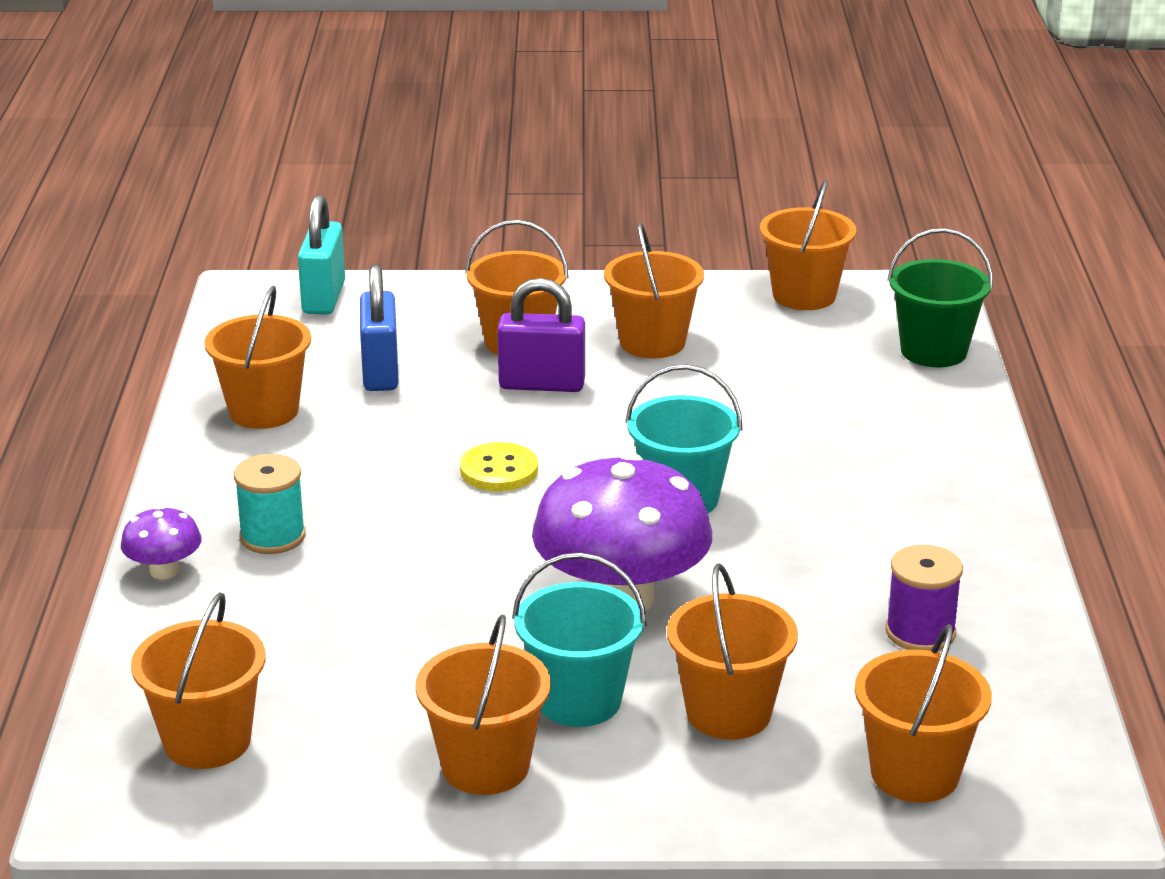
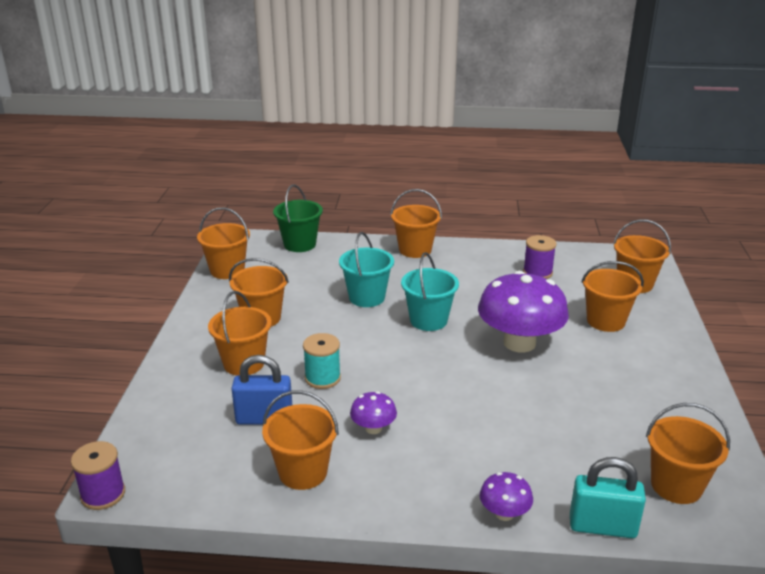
camera: 85 degrees left, 0 degrees up
turquoise spool [234,454,306,554] -> turquoise spool moved to [303,333,341,389]
turquoise padlock [298,195,345,315] -> turquoise padlock moved to [570,457,646,538]
orange bucket [416,615,551,795] -> orange bucket moved to [390,189,442,258]
yellow button [460,442,538,491] -> none
purple padlock [497,278,585,392] -> none
turquoise bucket [512,553,647,727] -> turquoise bucket moved to [339,232,394,307]
none -> purple spool [71,441,125,510]
none -> purple mushroom [350,391,397,434]

